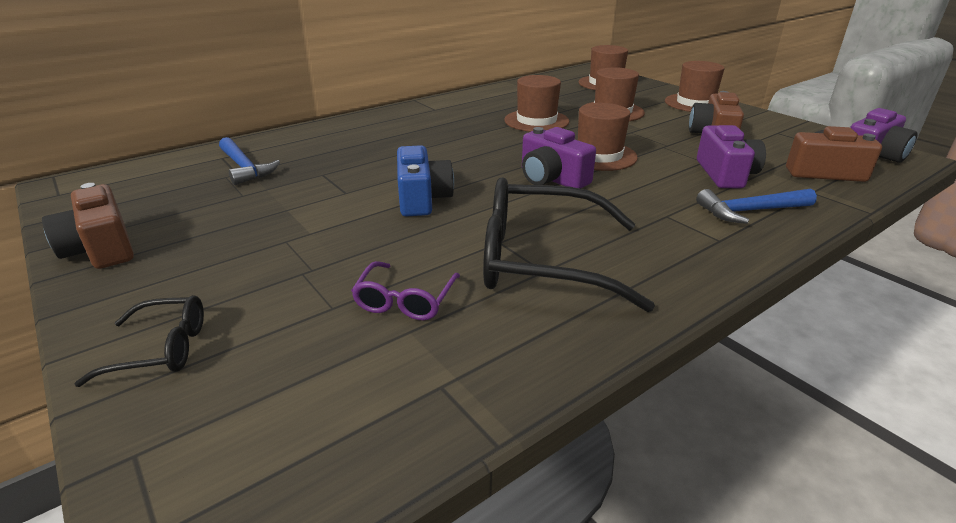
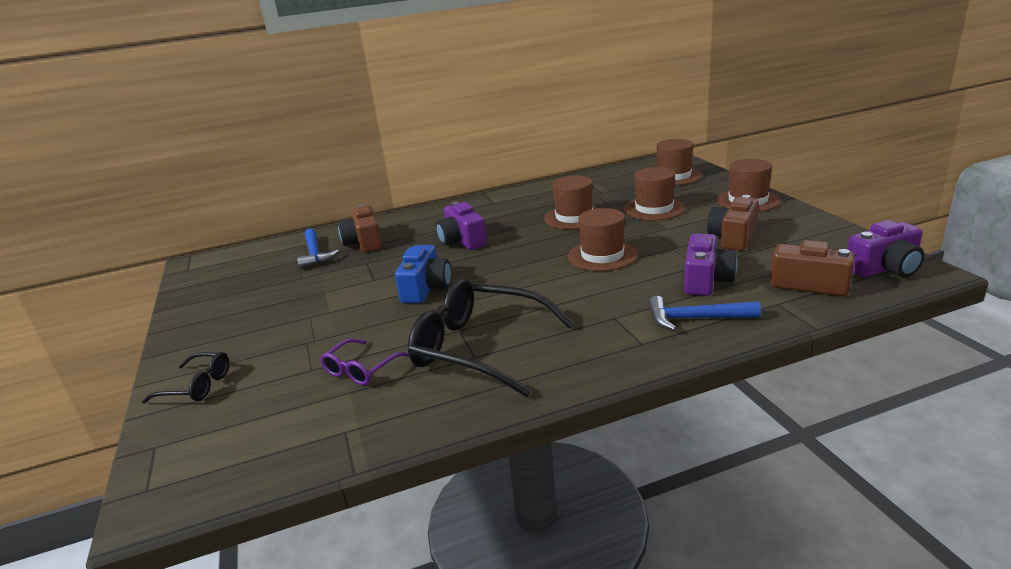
camera: 20 degrees right, 5 degrees down
brown camera [42,183,134,269] -> brown camera moved to [338,204,382,253]
purple camera [522,127,596,189] -> purple camera moved to [436,202,487,250]

